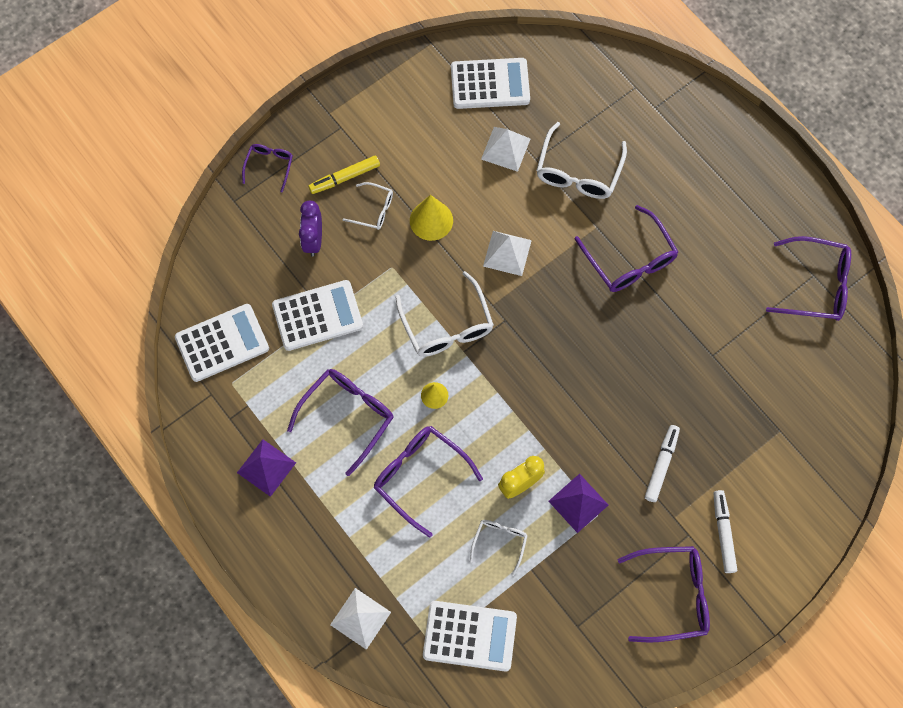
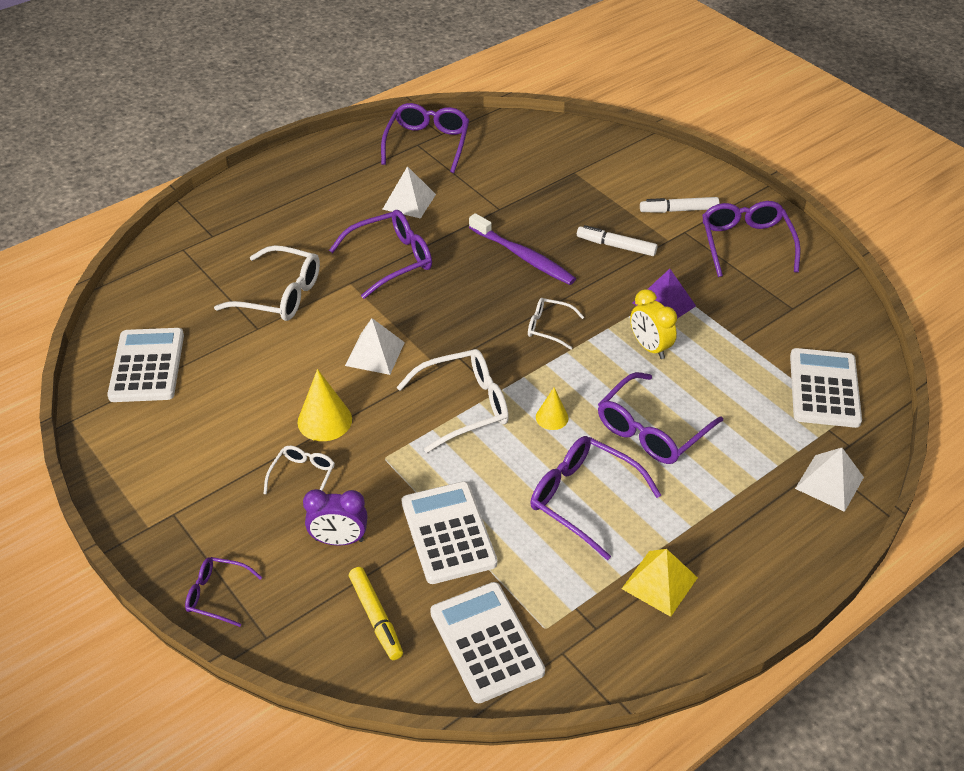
camera: 90 degrees left, 25 degrees down
purple pyramid [237,439,296,497] -> yellow pyramid [622,549,698,617]
yellow marker [308,156,380,194] -> yellow marker moved to [349,567,403,660]
white glasses [470,520,528,576] -> white glasses moved to [528,298,584,350]
white pyramid [481,127,530,172] -> white pyramid moved to [383,166,436,219]
none -> purple toothbrush [469,213,576,285]

